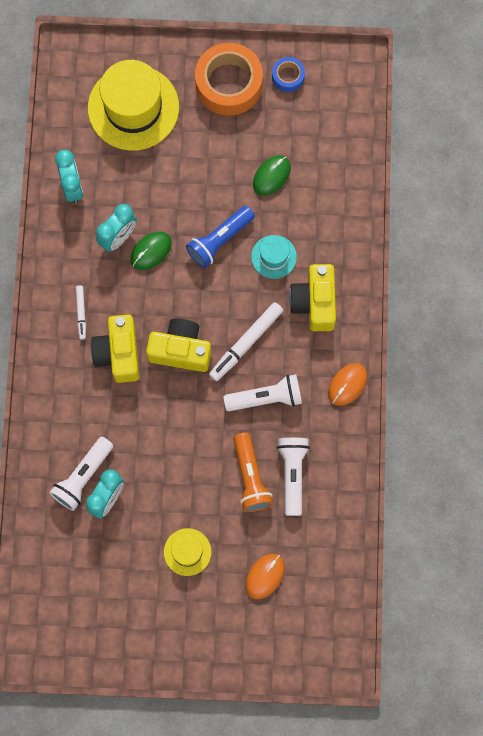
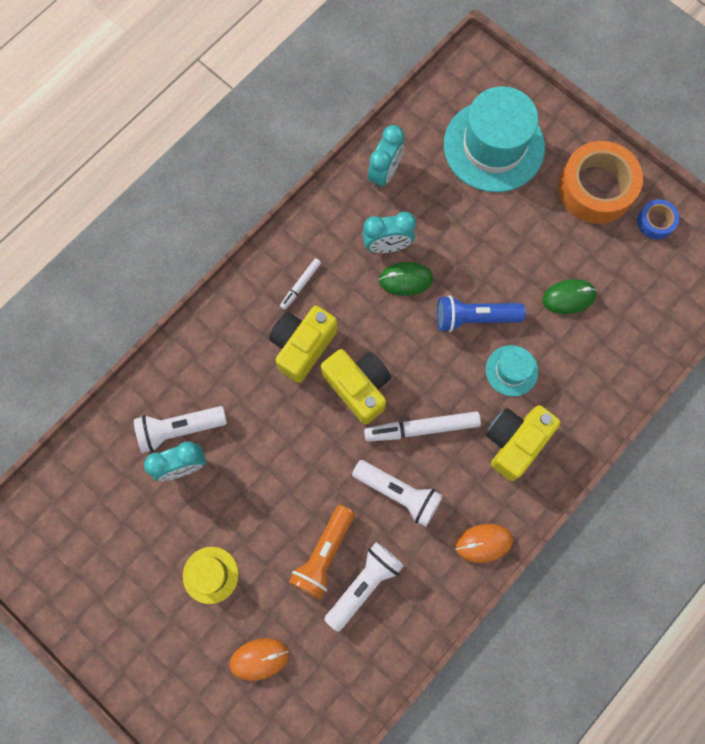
camera: 40 degrees right, 0 degrees up
yellow hat [88,60,179,151] -> turquoise hat [444,86,545,192]

